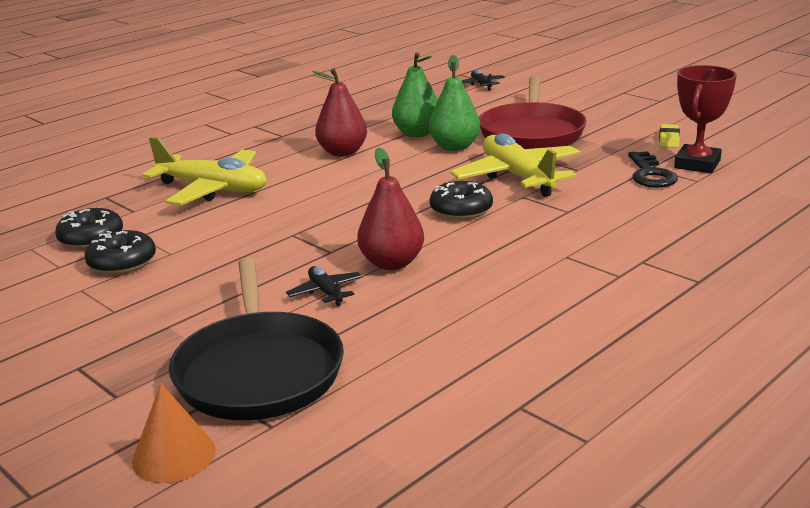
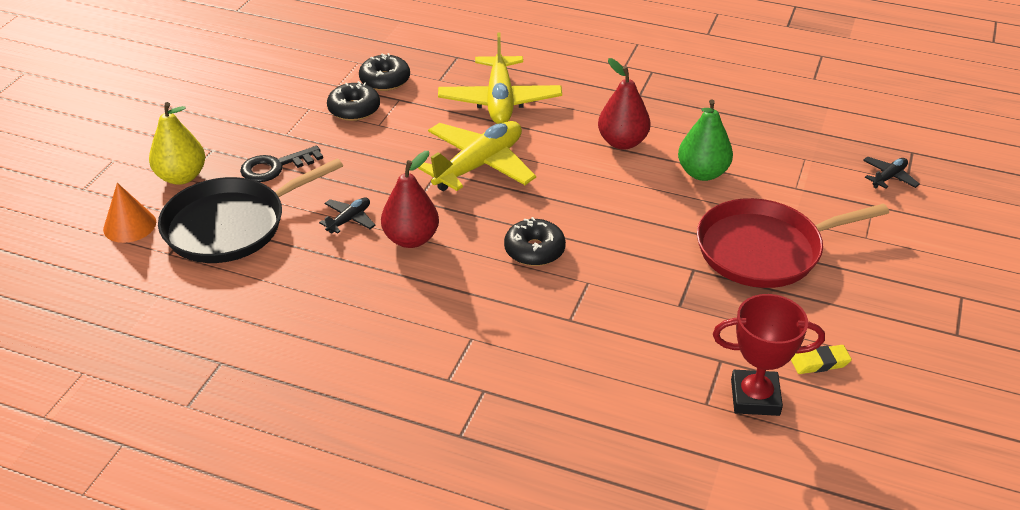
camera: 65 degrees right, 15 degrees up
green pear [429,55,480,151] -> none
yellow plane [450,134,580,197] -> yellow plane moved to [418,121,536,191]
black key [628,151,678,188] -> black key moved to [240,146,323,182]
none -> yellow pear [149,102,205,185]

